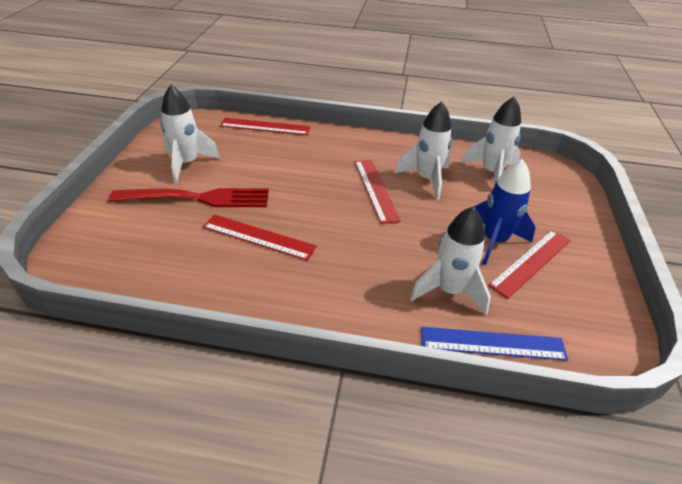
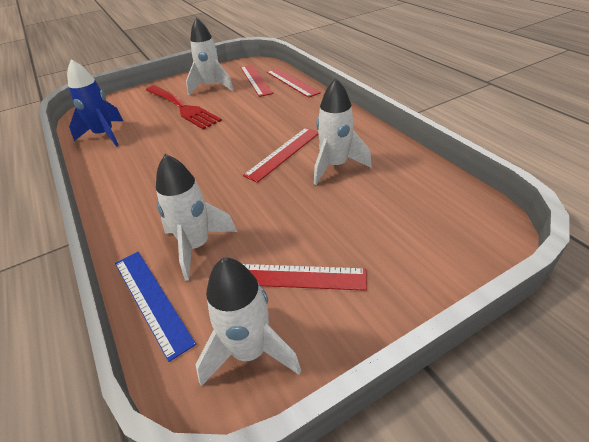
camera: 55 degrees right, 0 degrees up
red ruler [203,214,317,261] -> red ruler moved to [241,65,273,97]
white rocket [461,97,521,186] -> white rocket moved to [196,257,301,386]
blue rocket [474,159,536,265] -> blue rocket moved to [67,59,123,147]

